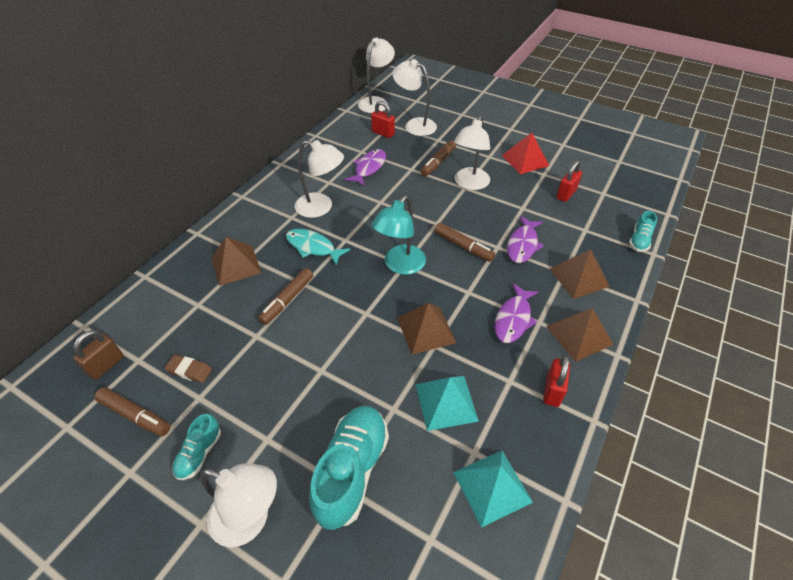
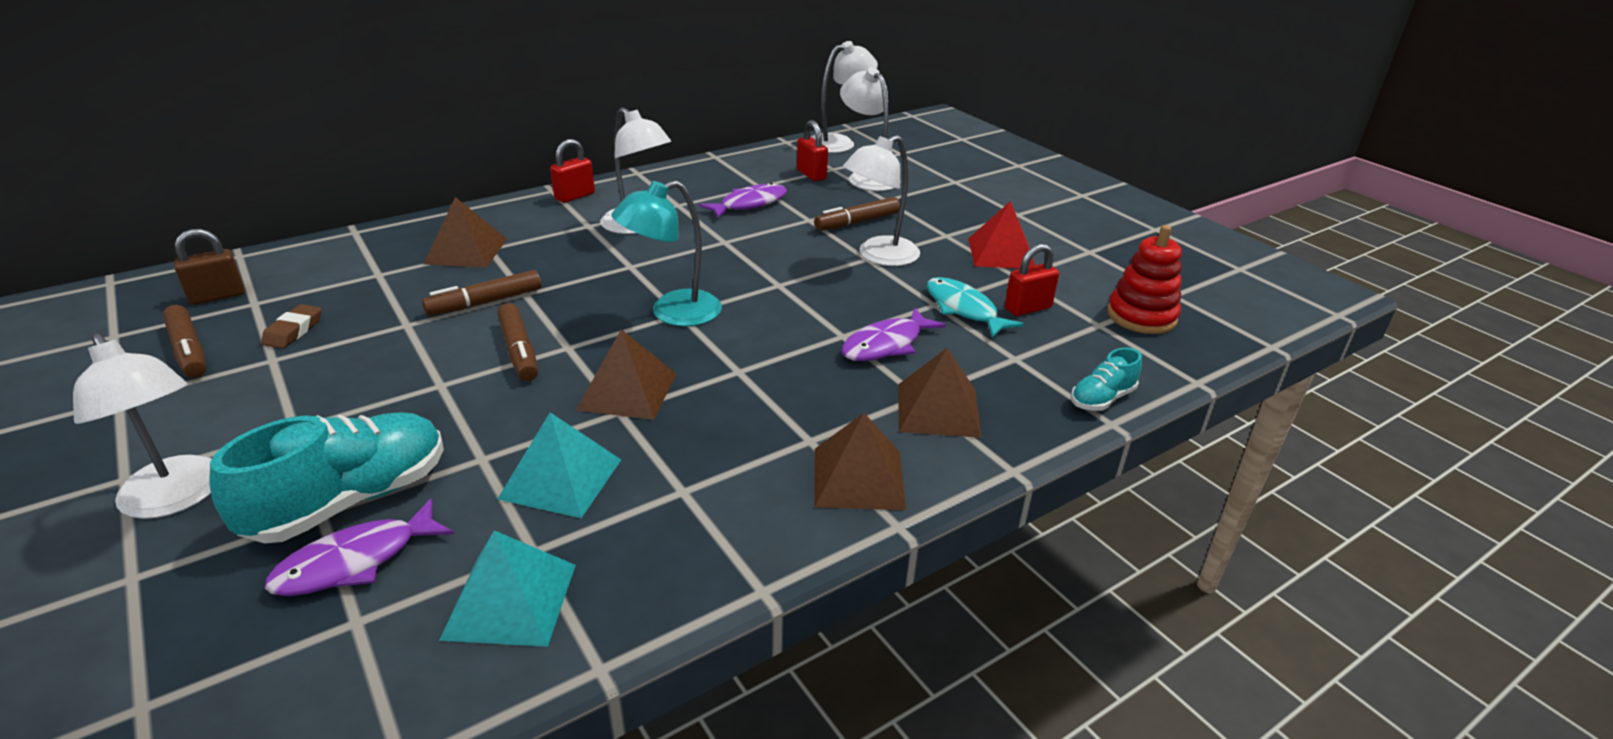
camera: 25 degrees right, 15 degrees down
brown eraser [165,355,212,383] -> brown eraser turned 60 degrees clockwise [261,304,322,349]
turquoise shoe [172,414,221,480] -> none
turquoise fish [286,229,350,265] -> turquoise fish moved to [927,277,1024,338]
brown marker [434,223,495,262] -> brown marker moved to [497,303,538,381]
purple fish [495,283,539,343] -> purple fish moved to [265,498,454,596]
red padlock [543,355,570,407] -> red padlock moved to [550,139,595,203]
none -> red stacking toy [1107,225,1182,334]

